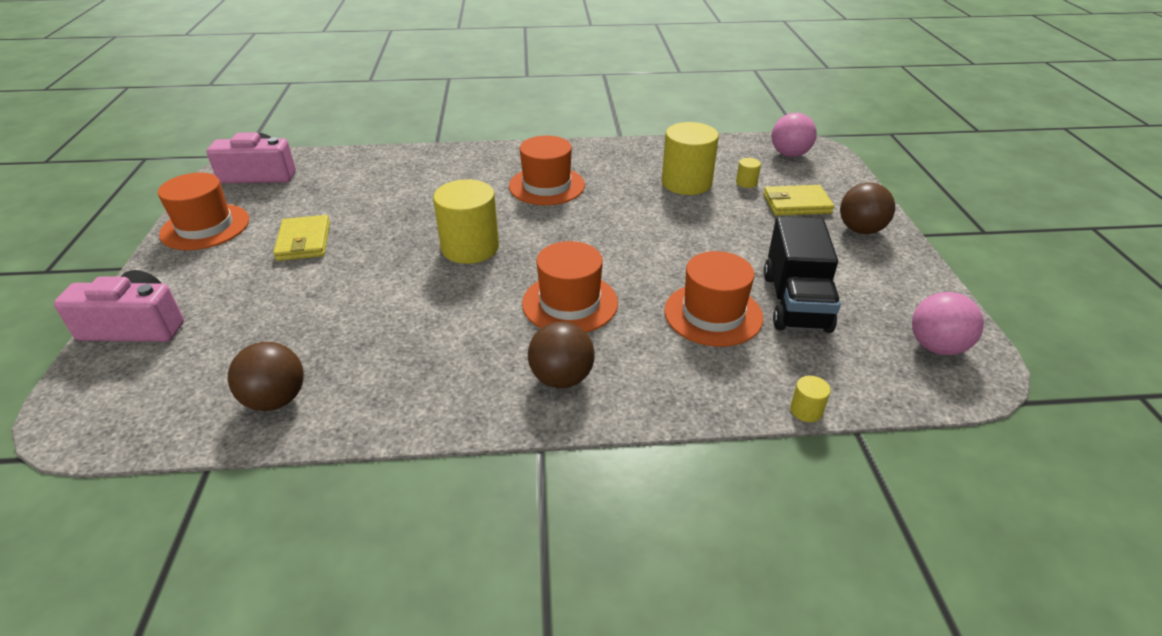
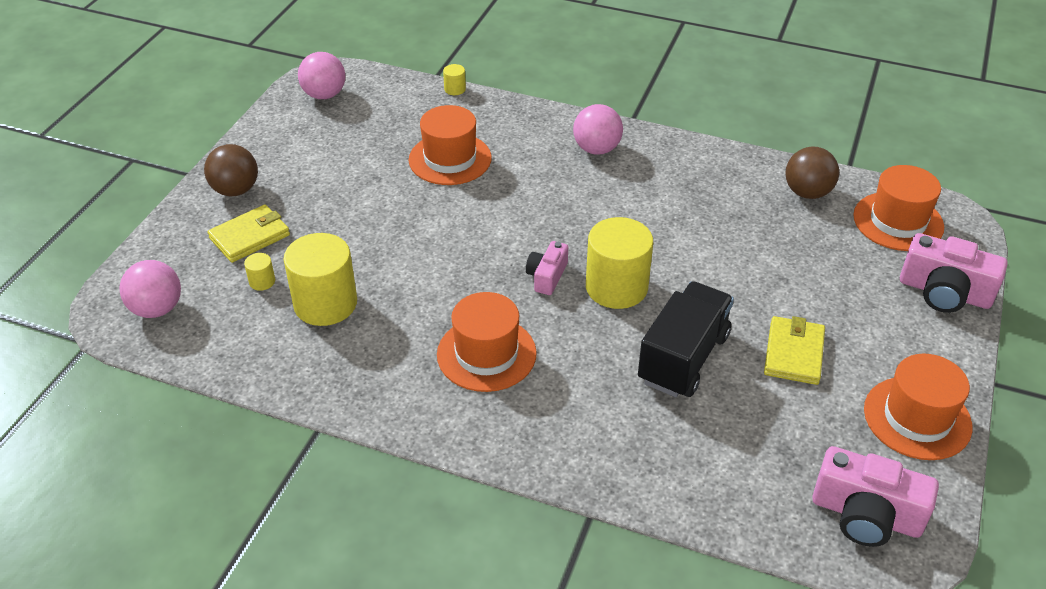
camera: 155 degrees left, 5 degrees up
orange hat [522,241,618,332] -> orange hat moved to [853,165,944,251]
brown ball [528,321,595,388] -> pink ball [573,104,623,155]
yellow wallet [763,185,834,216] -> yellow wallet turned 60 degrees counterclockwise [208,205,290,263]
black truck [764,216,841,333] -> black truck moved to [638,281,734,397]
none -> pink camera [526,241,568,295]

